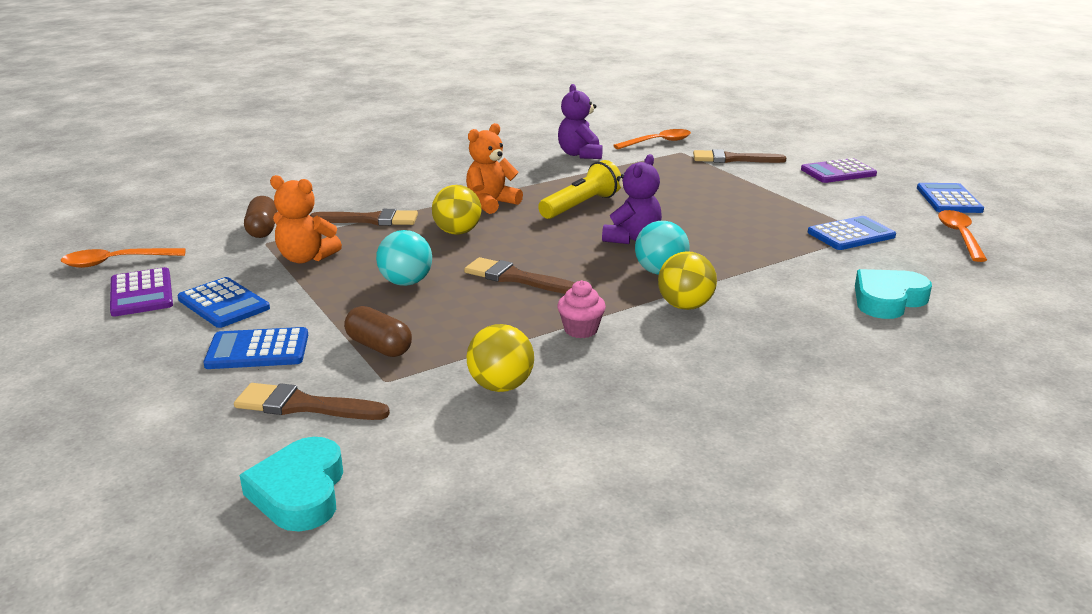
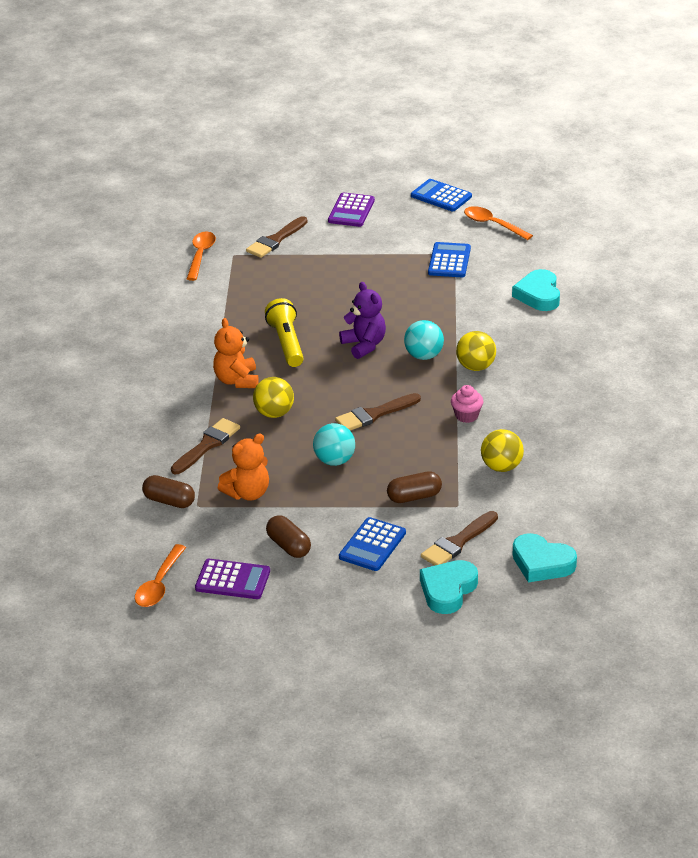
camera: 55 degrees left, 10 degrees up
blue calculator [177,277,270,328] -> brown capsule [266,515,311,558]
purple teddy bear [558,84,603,159] -> none
none -> turquoise heart [420,560,478,614]

